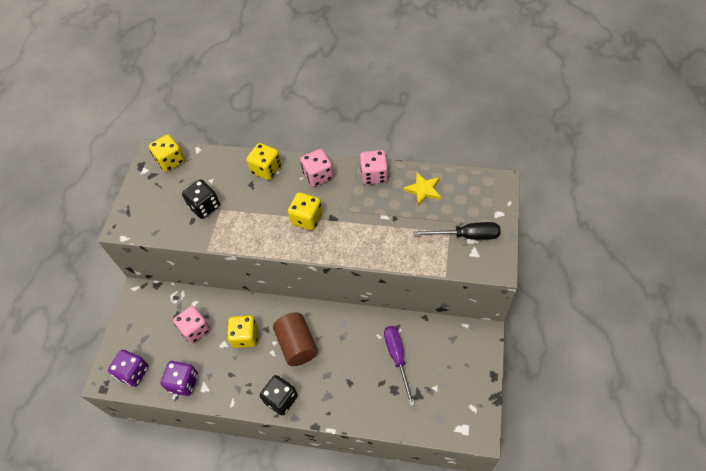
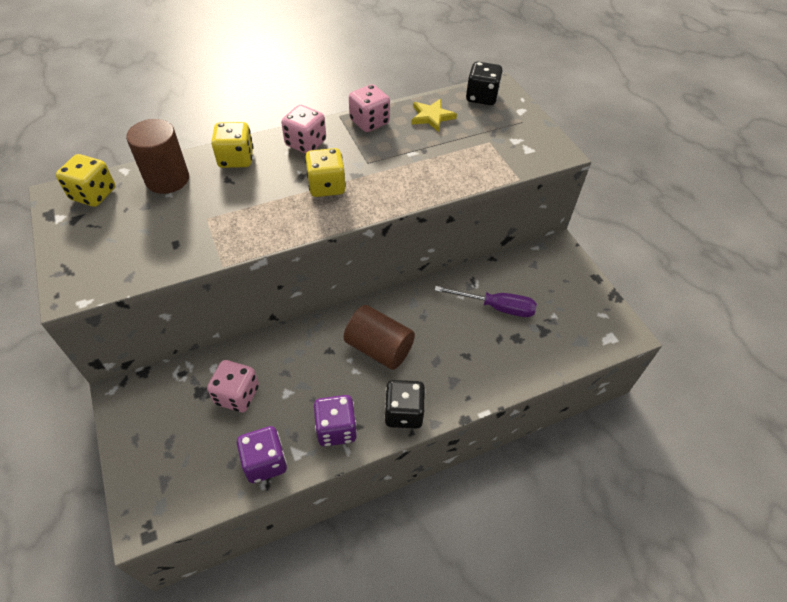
camera: 40 degrees left, 5 degrees down
purple dice [108,350,149,387] -> purple dice moved to [314,395,357,446]
black dice [182,179,220,219] -> black dice moved to [466,62,503,105]
yellow dice [227,315,258,348] -> none
purple screwdriver [384,326,415,406] -> purple screwdriver turned 150 degrees clockwise [434,286,537,317]
black screwdriver [413,222,501,240] -> none
none -> brown cylinder [126,119,189,194]

